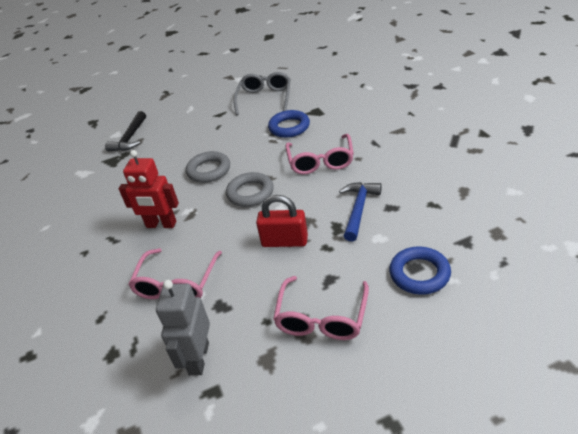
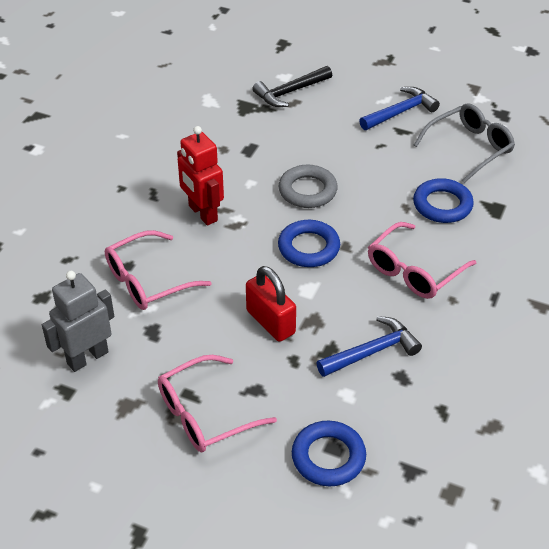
camera: 40 degrees right, 5 degrees up
grey ring [226,172,274,207] -> blue ring [278,220,340,267]
none -> blue hammer [359,87,440,130]

